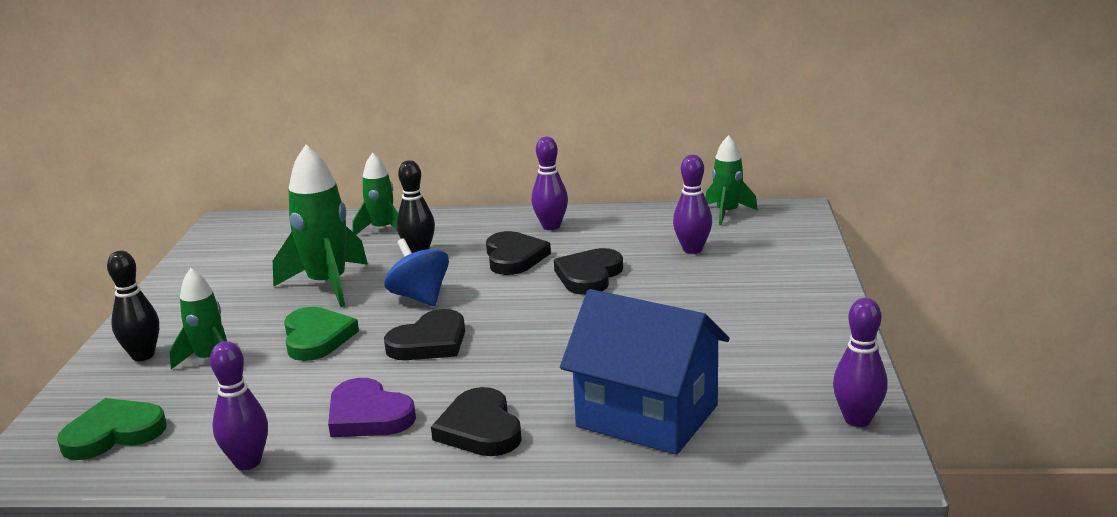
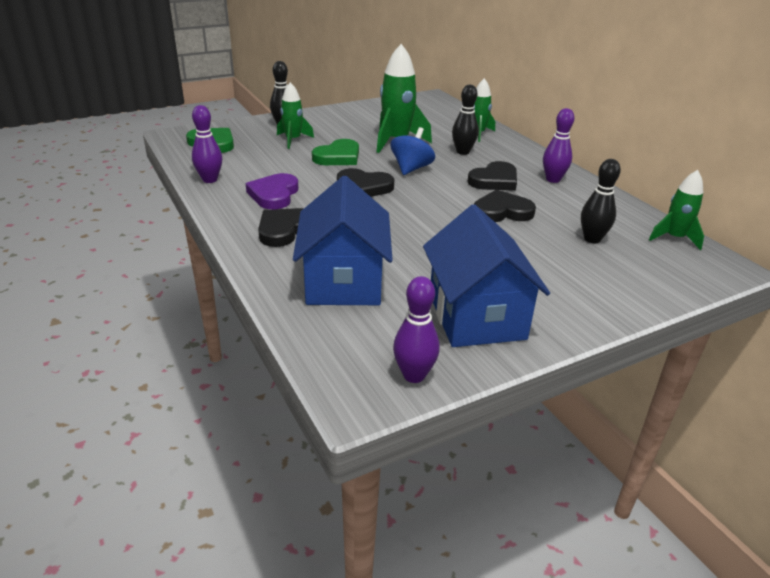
camera: 55 degrees right, 10 degrees up
purple bowling pin [673,155,712,254] -> black bowling pin [581,159,621,243]
none -> blue house [423,204,550,347]

